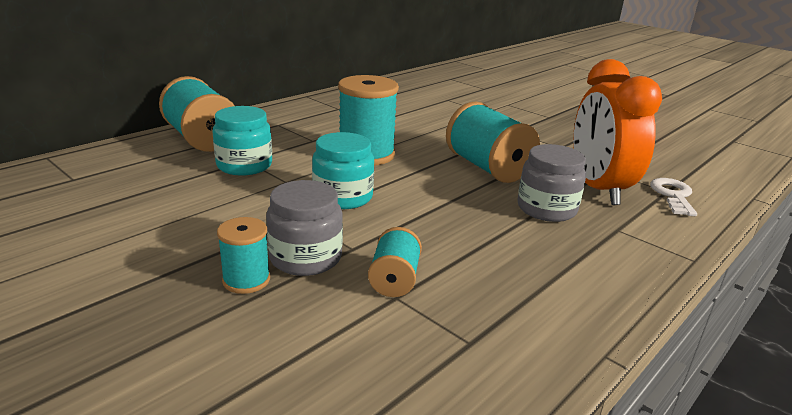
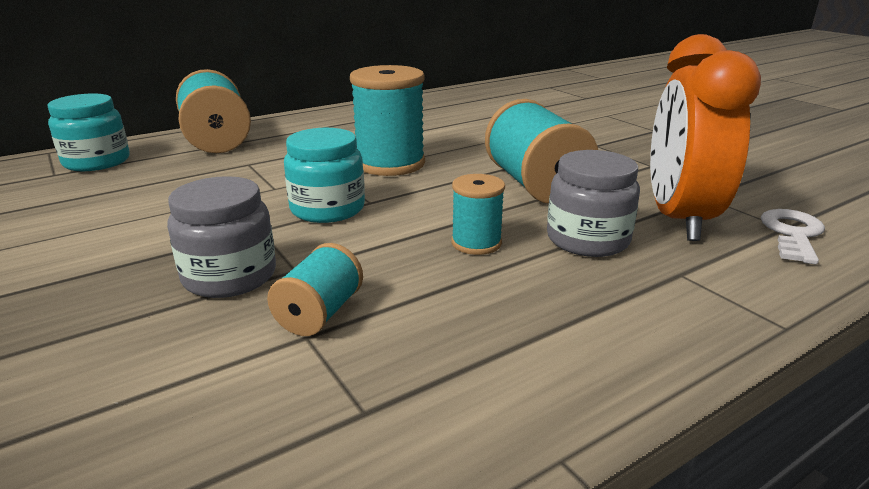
camera: 15 degrees right, 0 degrees up
turquoise jar [212,106,272,175] -> turquoise jar moved to [48,94,130,171]
turquoise spool [217,217,270,294] -> turquoise spool moved to [452,174,505,255]

